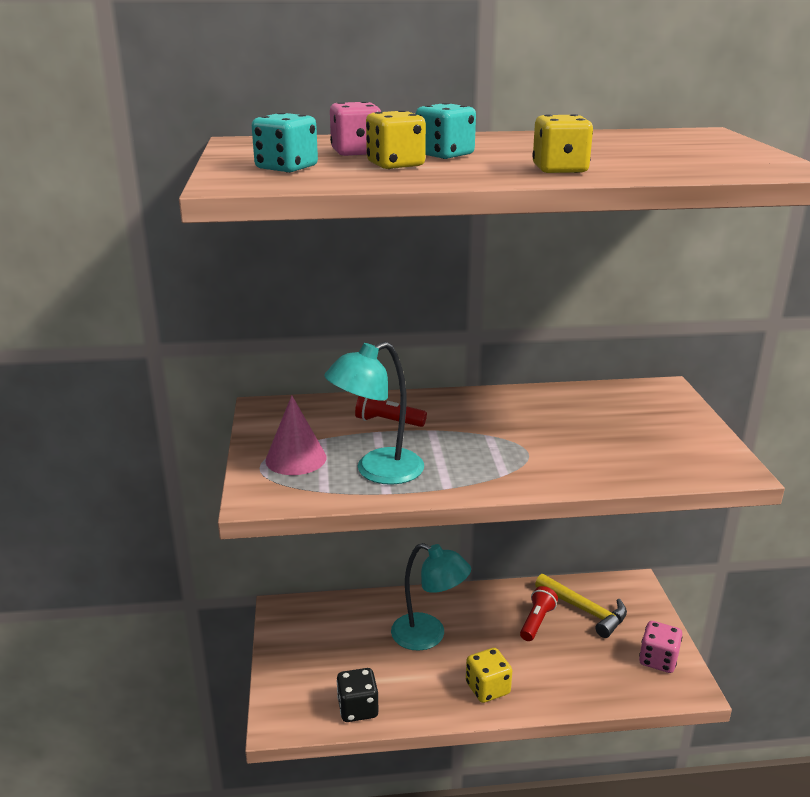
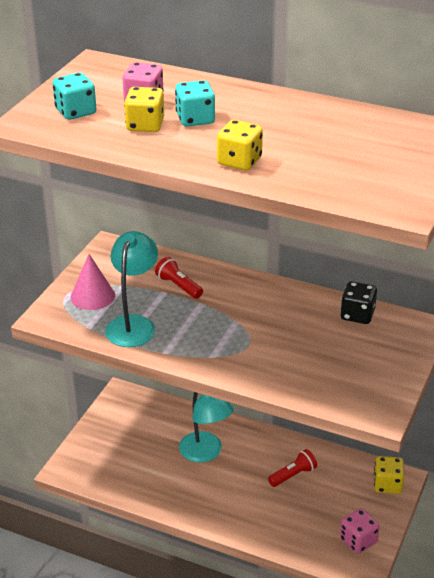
camera: 30 degrees right, 10 degrees up
turquoise lamp [324,342,424,485] -> turquoise lamp turned 105 degrees clockwise [105,231,158,347]
black dice [337,668,378,722] -> black dice moved to [341,281,377,324]
yellow dice [466,648,512,703] -> yellow dice moved to [374,456,405,494]
yellow hammer [535,574,627,638] -> none

